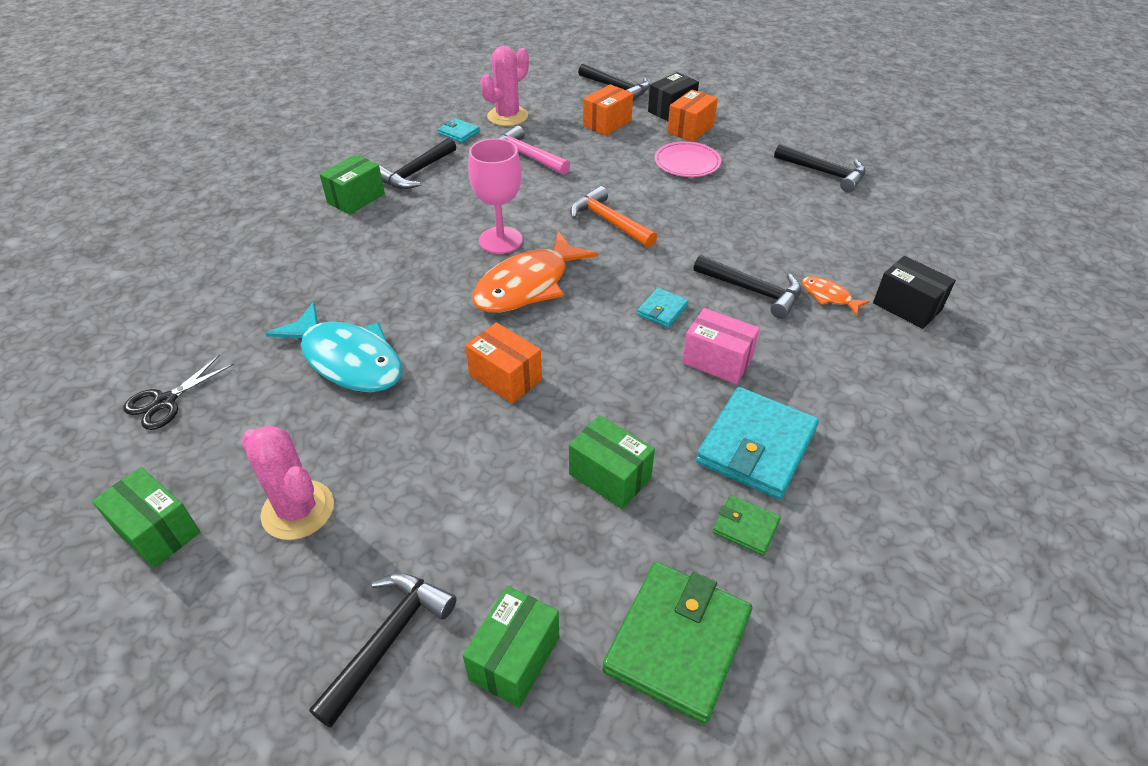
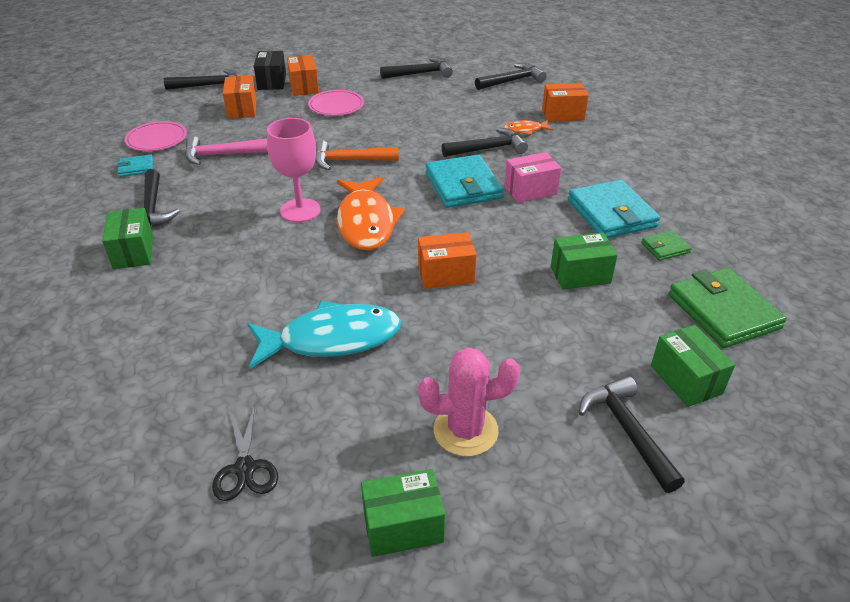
camera: 50 degrees left, 5 degrees down
pink cactus [480,46,529,126] -> pink plate [125,121,187,151]
turquoise wallet [637,288,689,328] -> turquoise wallet [426,155,503,208], size x2.08
black box [873,256,956,329] -> orange box [542,83,589,122]
none -> black hammer [475,63,547,90]

